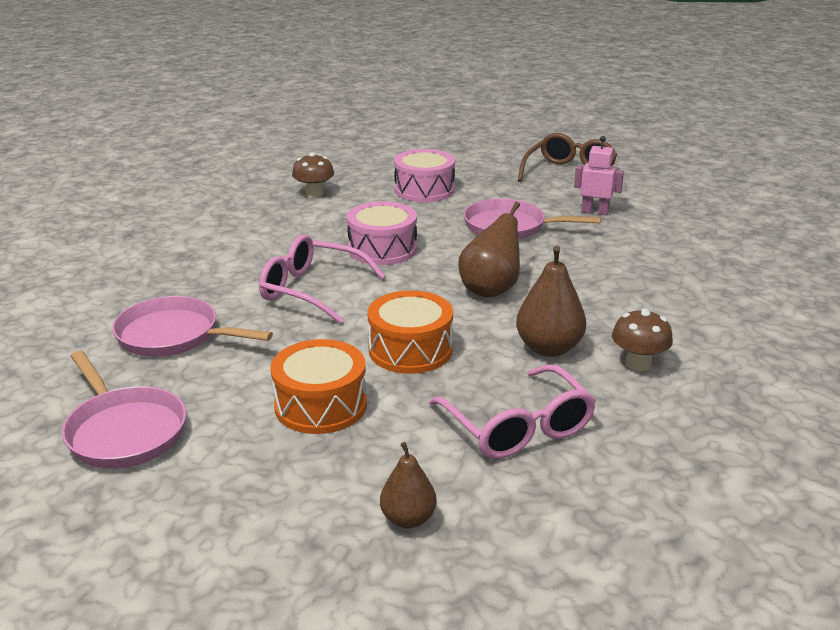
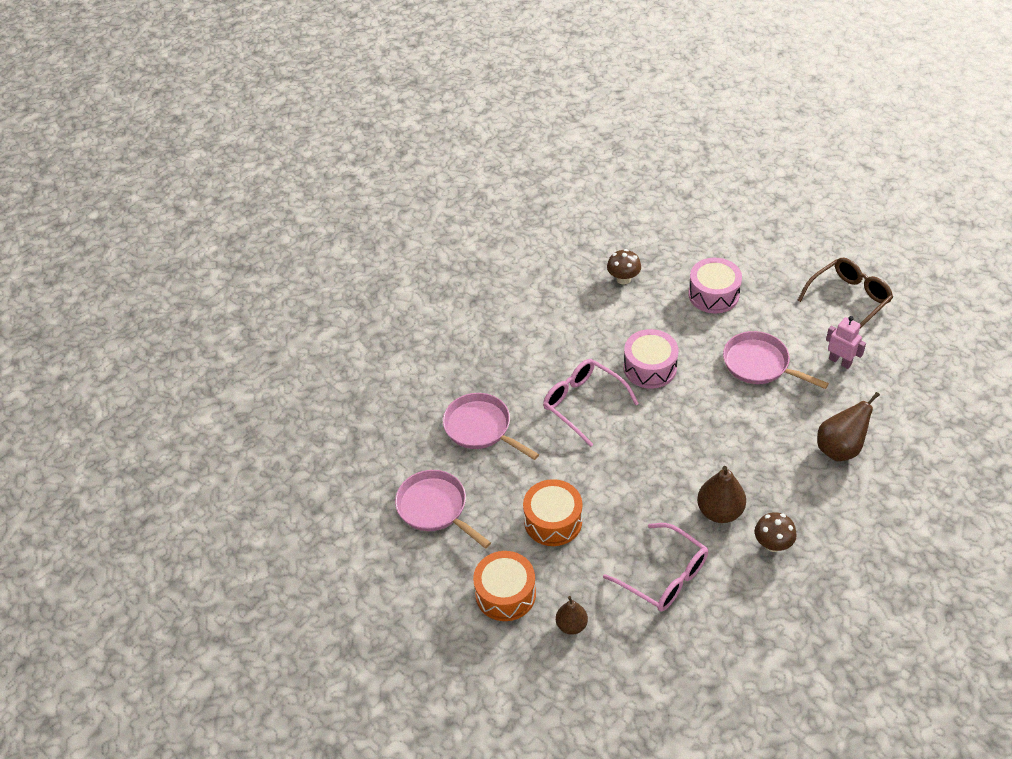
camera: 25 degrees right, 20 degrees up
pink pan [62,351,186,468] -> pink pan turned 150 degrees clockwise [395,470,491,548]
orange drum [367,290,453,374] -> orange drum moved to [473,551,536,621]
pink glasses [429,364,596,459] -> pink glasses turned 45 degrees counterclockwise [603,523,708,612]
brown pear [458,202,520,298] -> brown pear moved to [817,392,880,461]

